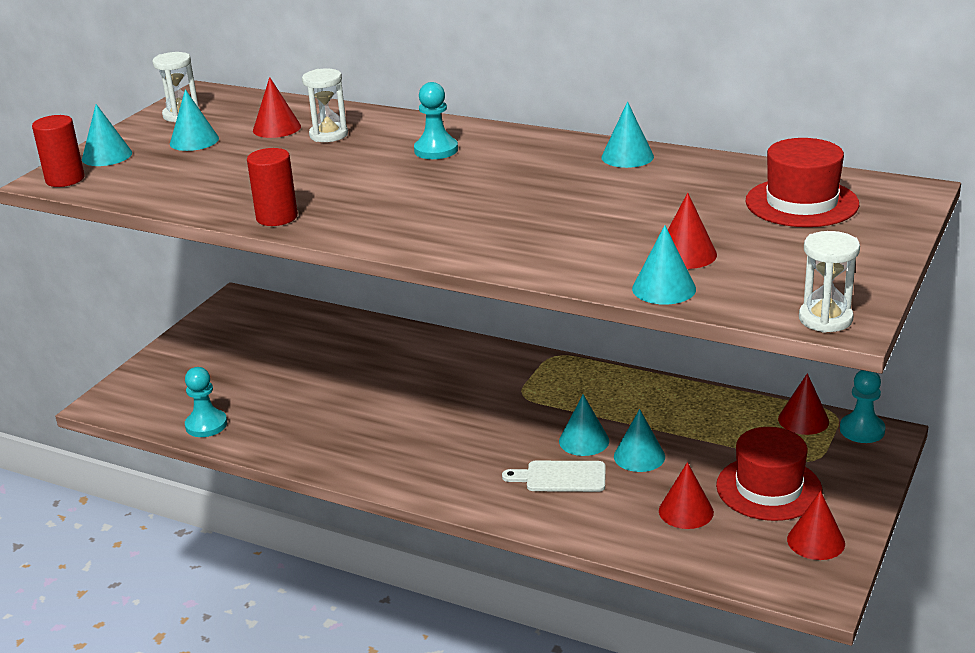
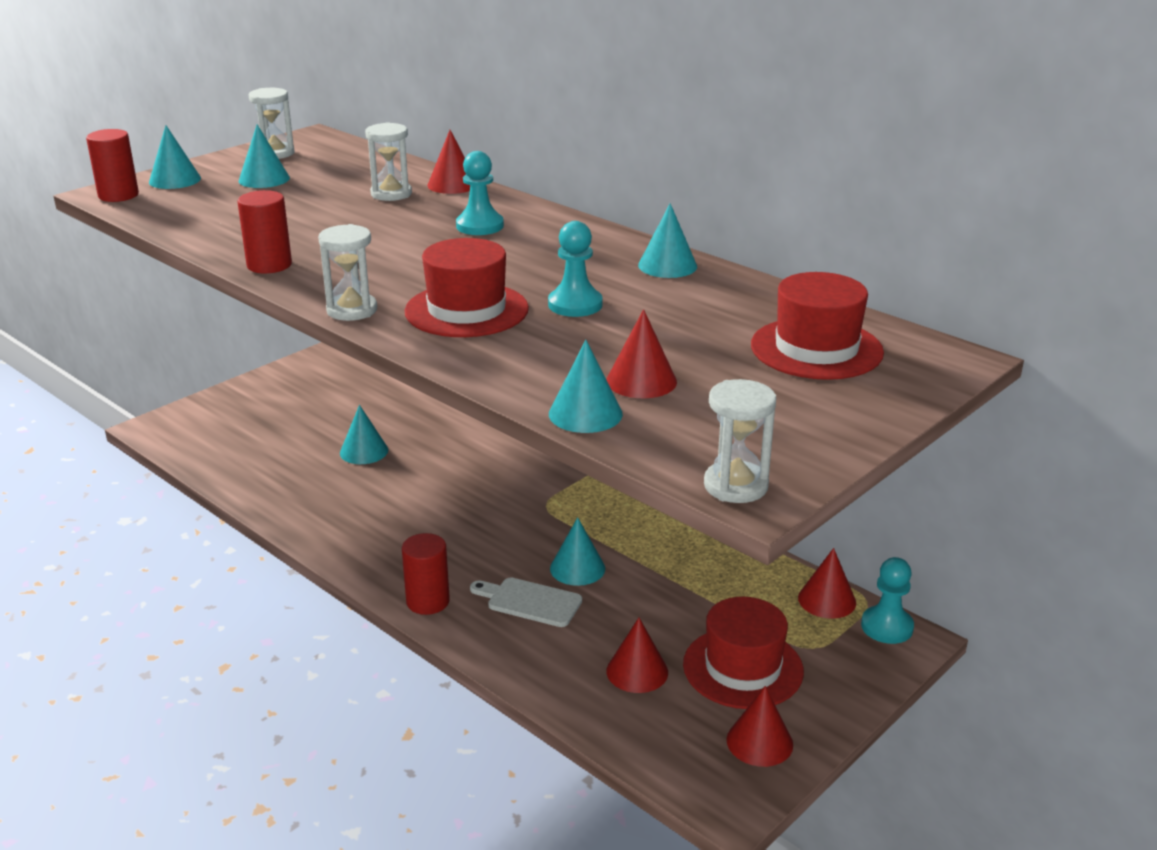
camera: 15 degrees right, 0 degrees up
turquoise pawn [185,367,227,437] -> turquoise pawn moved to [548,221,603,317]
red cone [253,77,301,138] -> red cone moved to [427,130,470,194]
turquoise cone [614,409,665,472] -> turquoise cone moved to [340,405,388,464]
none -> white hourglass [318,224,377,321]
none -> red cylinder [402,533,450,615]
none -> red hat [405,238,529,337]

